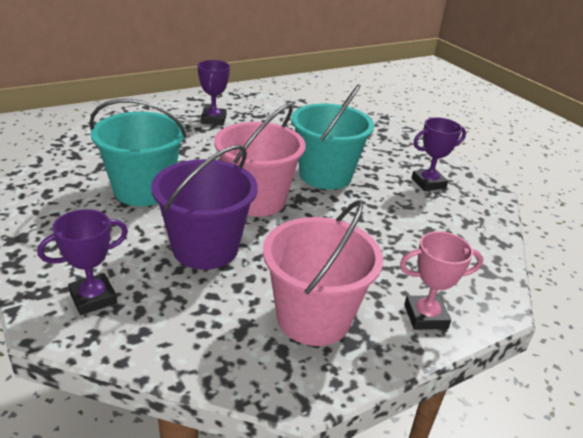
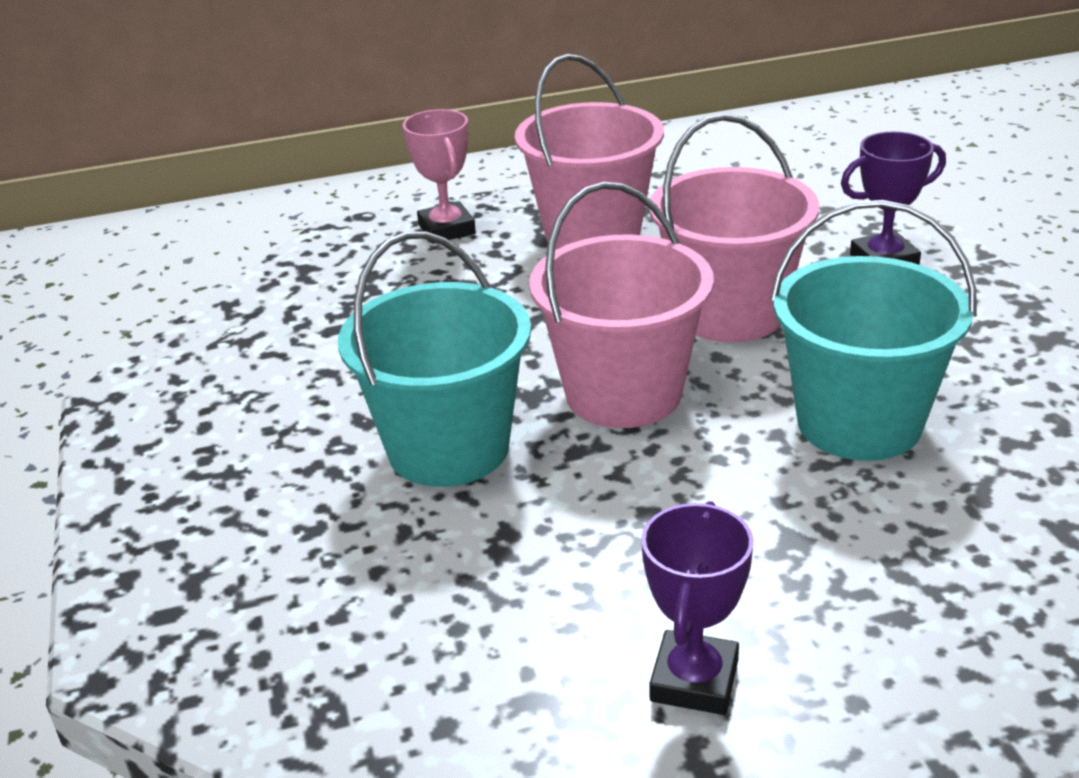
camera: 160 degrees left, 0 degrees up
purple bucket [151,145,257,270] -> pink bucket [649,114,819,343]
pink trophy [400,231,483,330] -> pink trophy turned 60 degrees clockwise [403,109,476,244]
purple trophy [412,117,466,191] -> none

